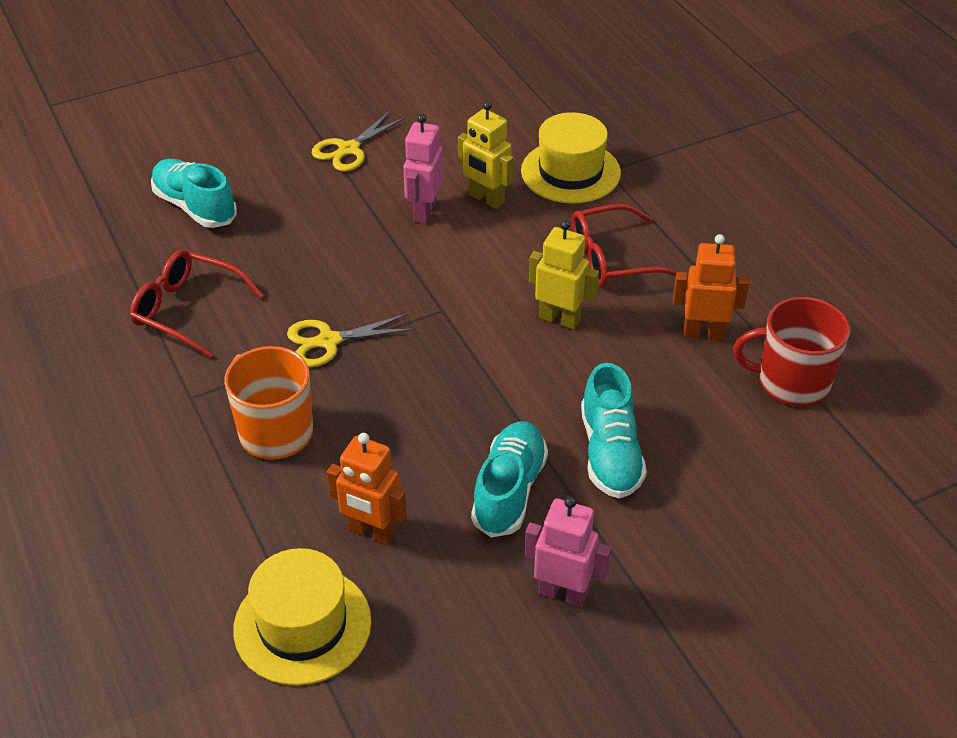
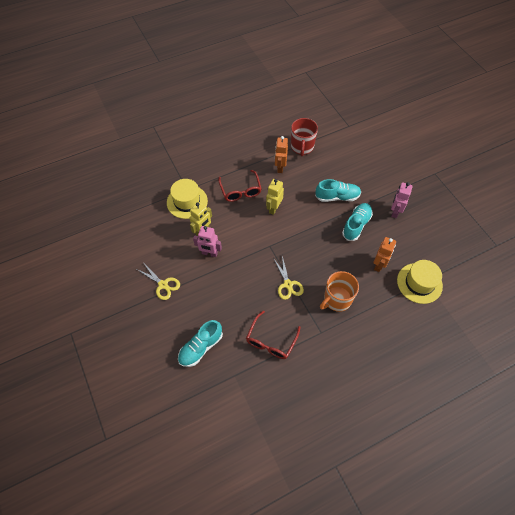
camera: 90 degrees left, 15 degrees up
turquoise shoe [471,422,548,537] -> turquoise shoe turned 105 degrees clockwise [342,203,373,241]

